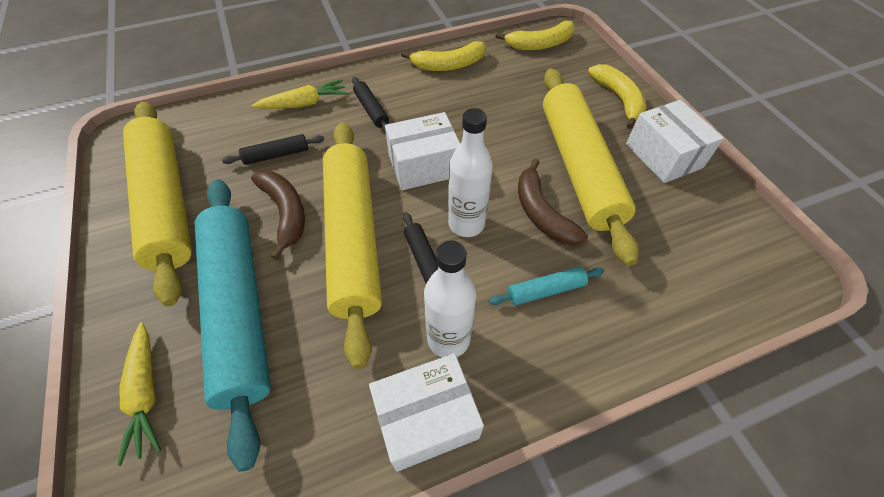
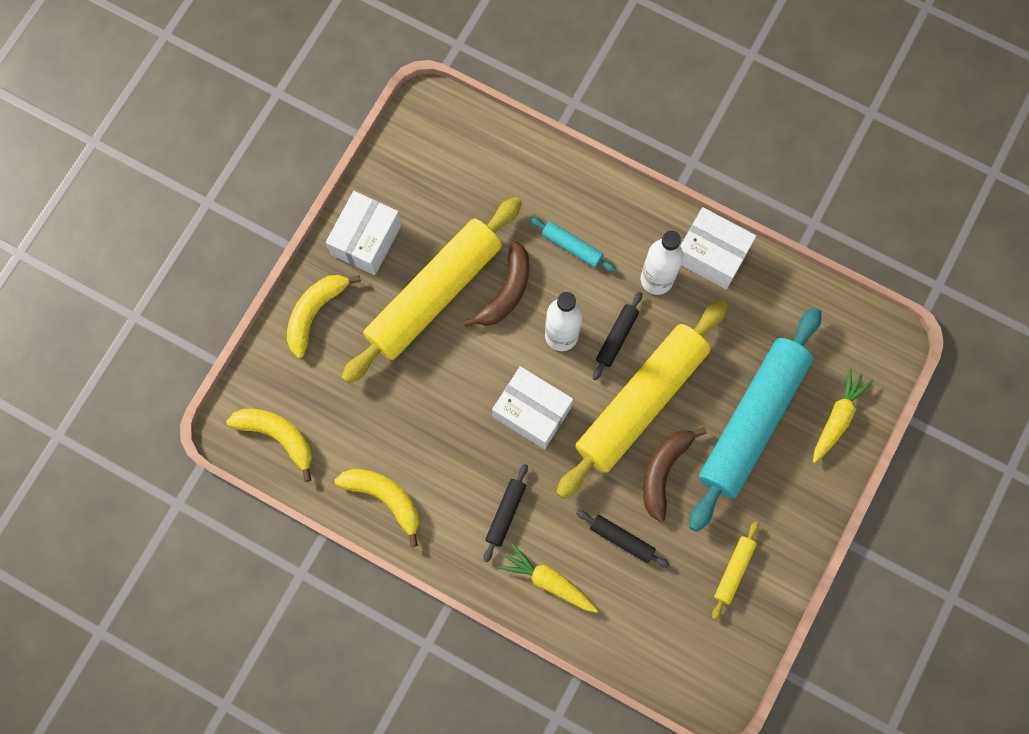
camera: 130 degrees left, 20 degrees up
yellow rolling pin [123,101,192,306] -> yellow rolling pin [712,522,759,620], size x0.40

